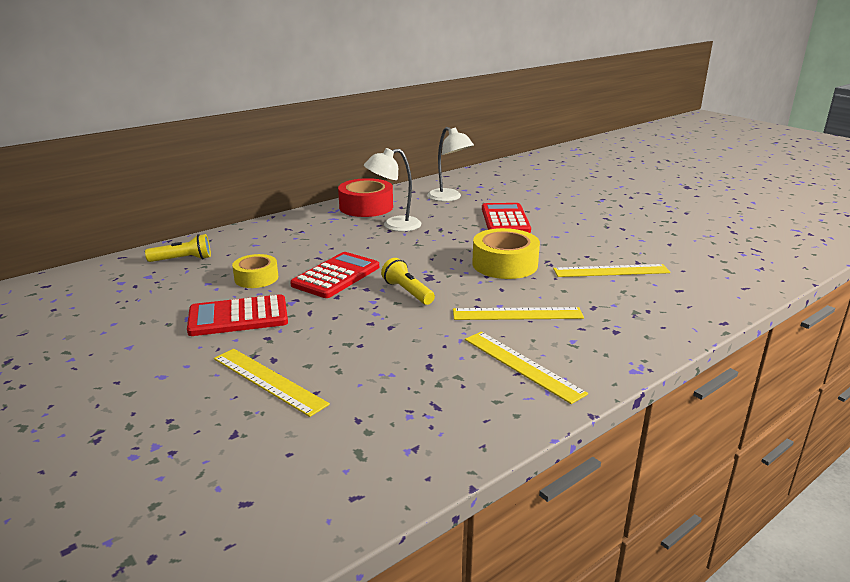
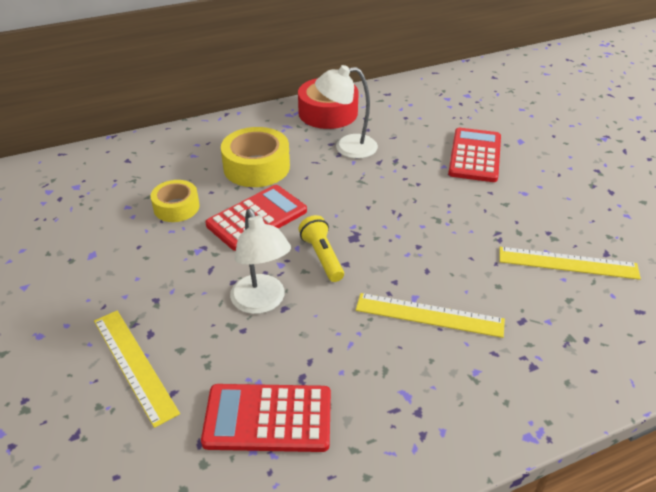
camera: 15 degrees right, 15 degrees up
yellow flashlight [145,234,211,262] -> none
red calculator [187,294,288,336] -> red calculator moved to [201,384,331,452]
white lamp [427,127,474,201] -> white lamp moved to [230,209,291,314]
yellow ruler [465,332,588,404] -> none
yellow tape [472,228,540,279] -> yellow tape moved to [221,127,290,187]

